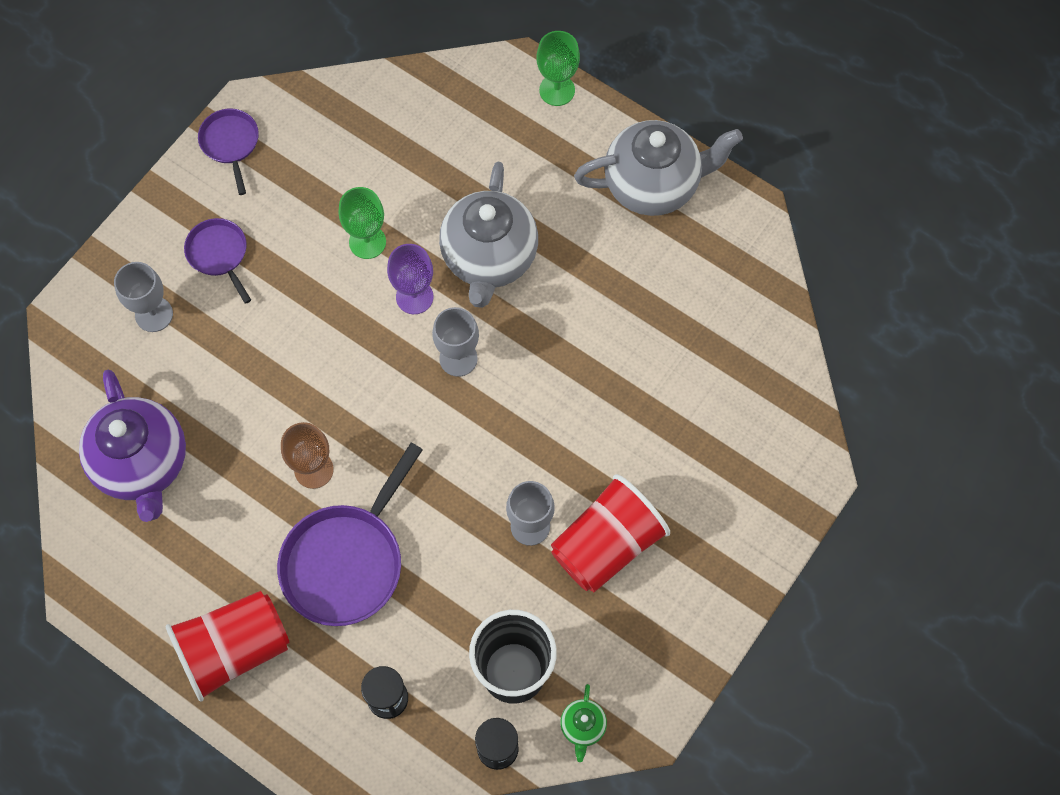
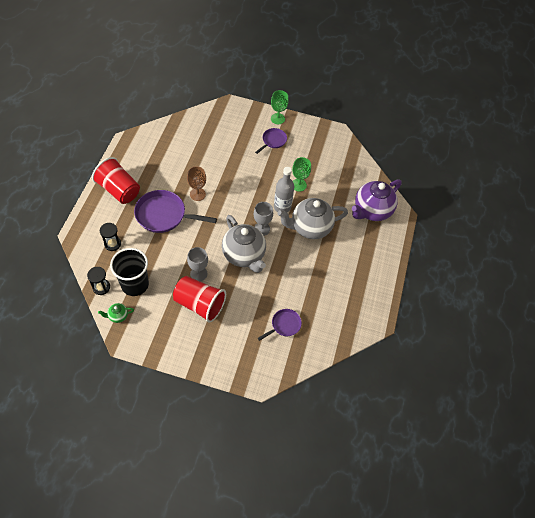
camera: 65 degrees right, 10 degrees down
purple teapot [79,370,186,522] -> purple teapot moved to [352,179,402,221]
grey goblet [114,262,173,332] -> none
purple pan [198,109,259,195] -> purple pan moved to [258,309,302,341]
purple goblet [387,244,433,314] -> grey bottle [274,167,294,212]
green goblet [537,31,580,106] -> green goblet moved to [271,90,289,124]
grey teapot [574,120,743,216] -> grey teapot moved to [222,215,266,273]

